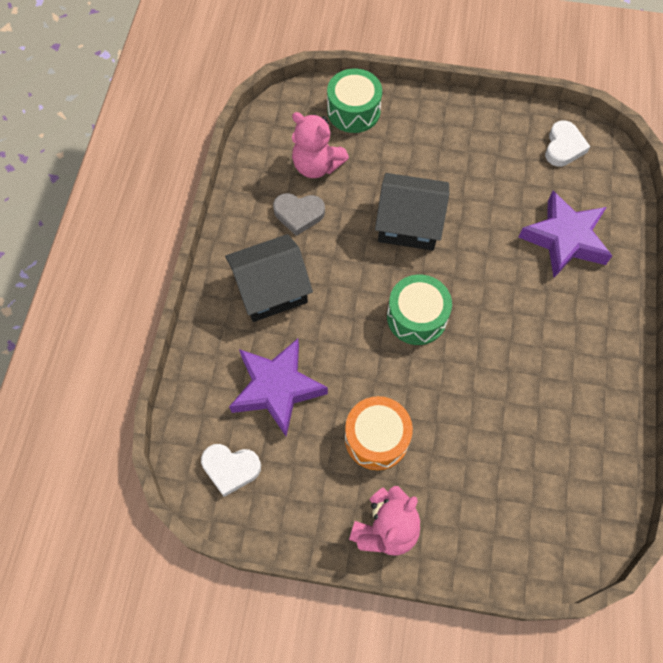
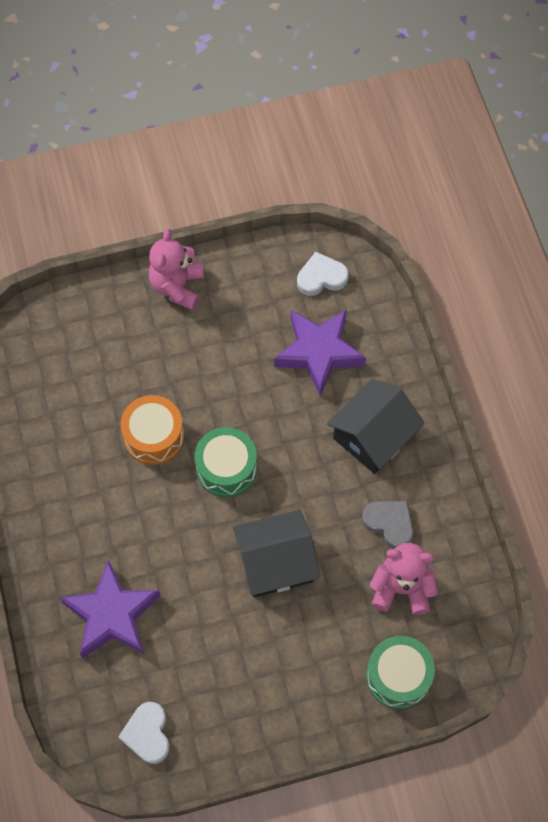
camera: 155 degrees right, 0 degrees up
grey heart [273,193,325,236] -> grey heart turned 60 degrees clockwise [362,501,413,549]
orange drum [345,396,413,470] -> orange drum moved to [120,395,184,465]

